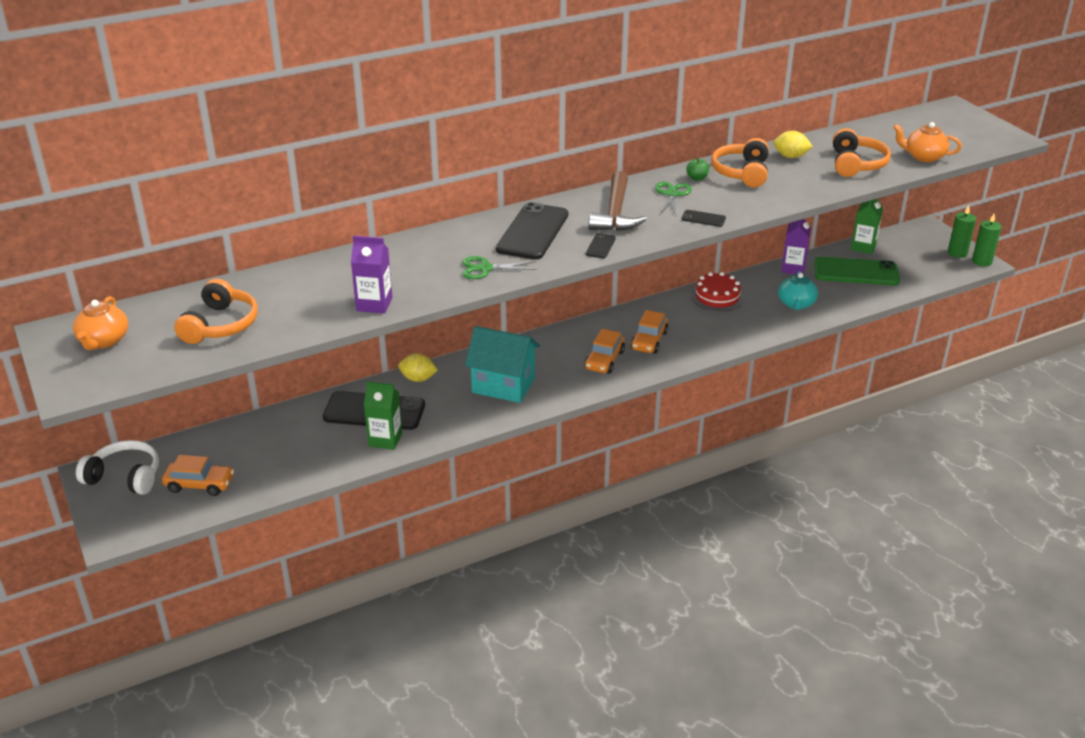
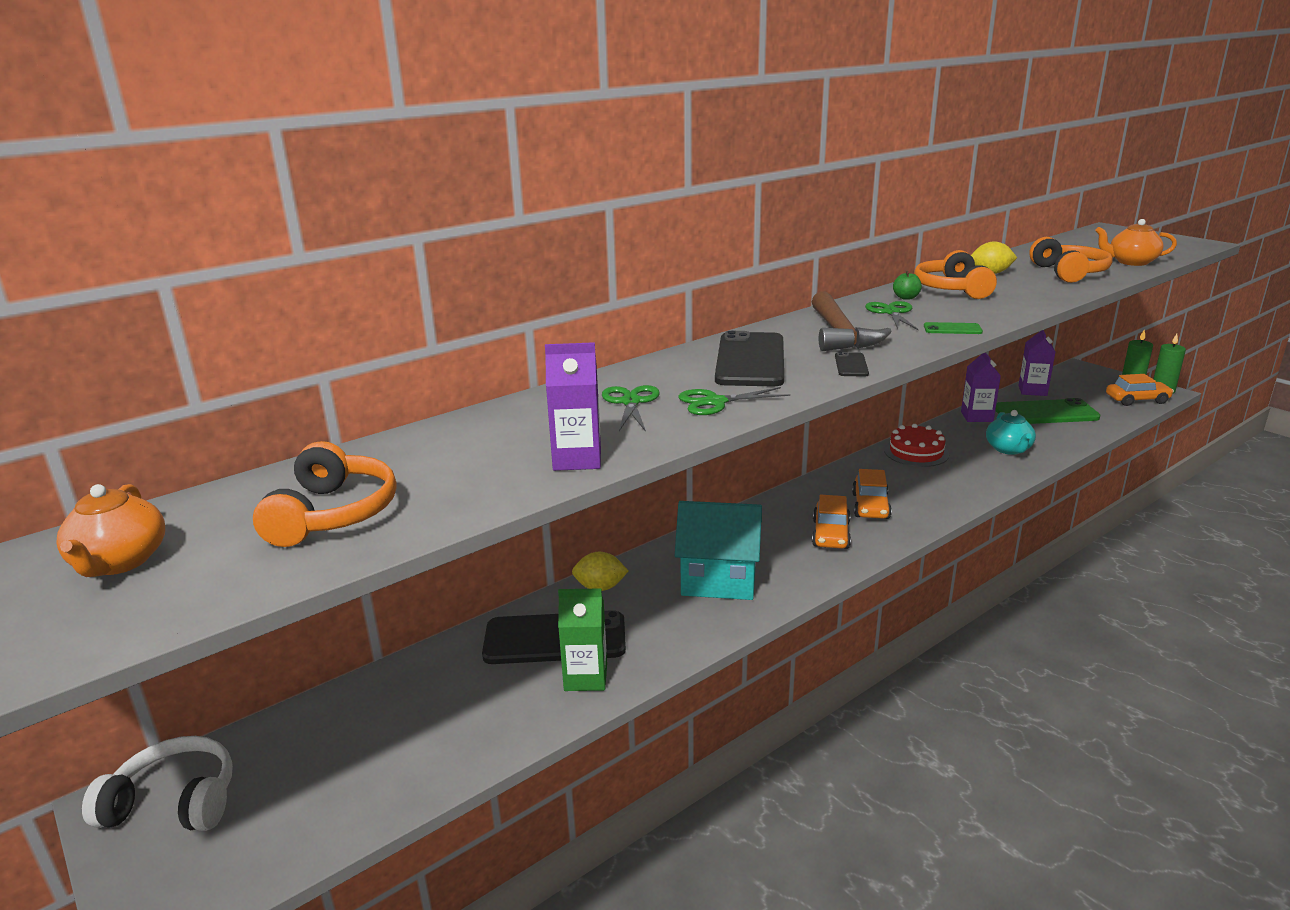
camera: 10 degrees left, 10 degrees down
orange car [162,455,234,496] -> orange car moved to [1106,374,1174,406]
black phone [681,210,726,227] -> green phone [924,322,983,334]
green carton [851,199,883,254] -> purple carton [1018,330,1055,396]
none -> green scissors [602,385,660,432]

